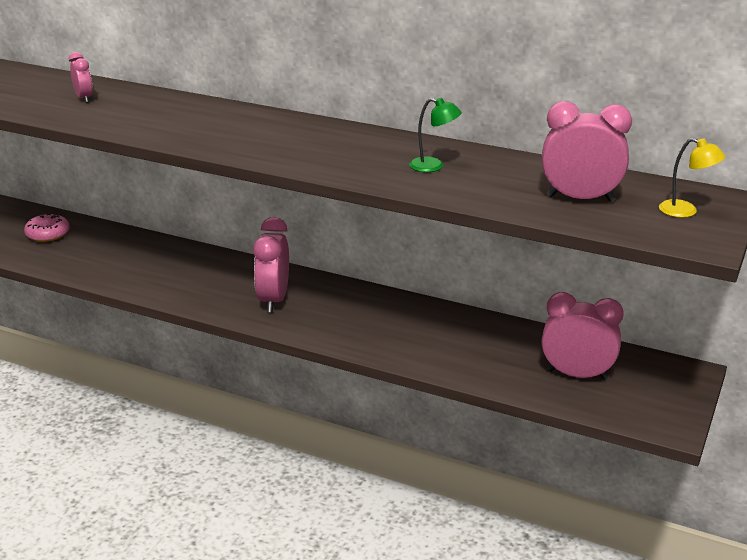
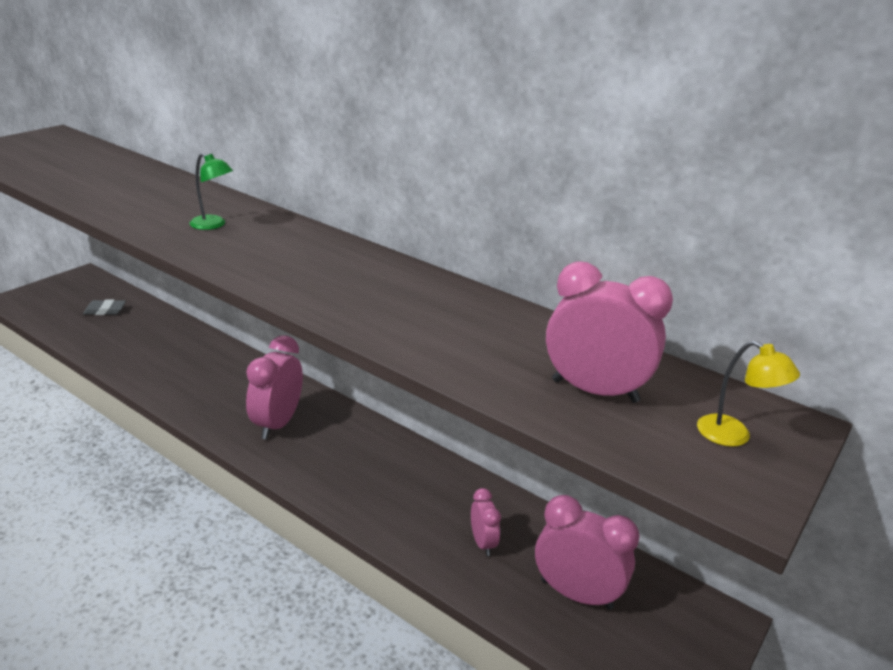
camera: 10 degrees right, 0 degrees up
pink donut [24,213,70,242] -> grey eraser [83,299,126,315]
pink clock [69,52,93,103] -> pink clock moved to [471,488,501,556]
green lamp [409,98,462,172] -> green lamp moved to [189,153,233,230]

